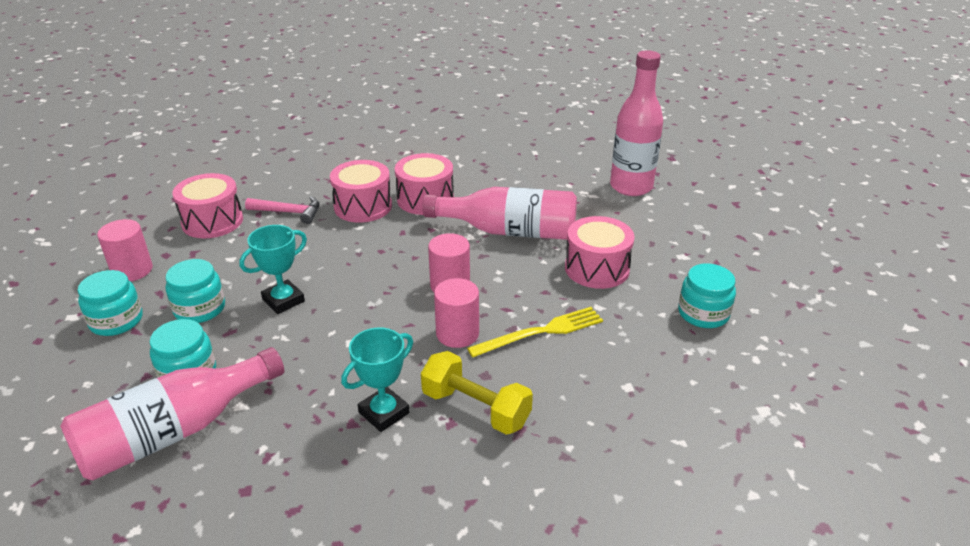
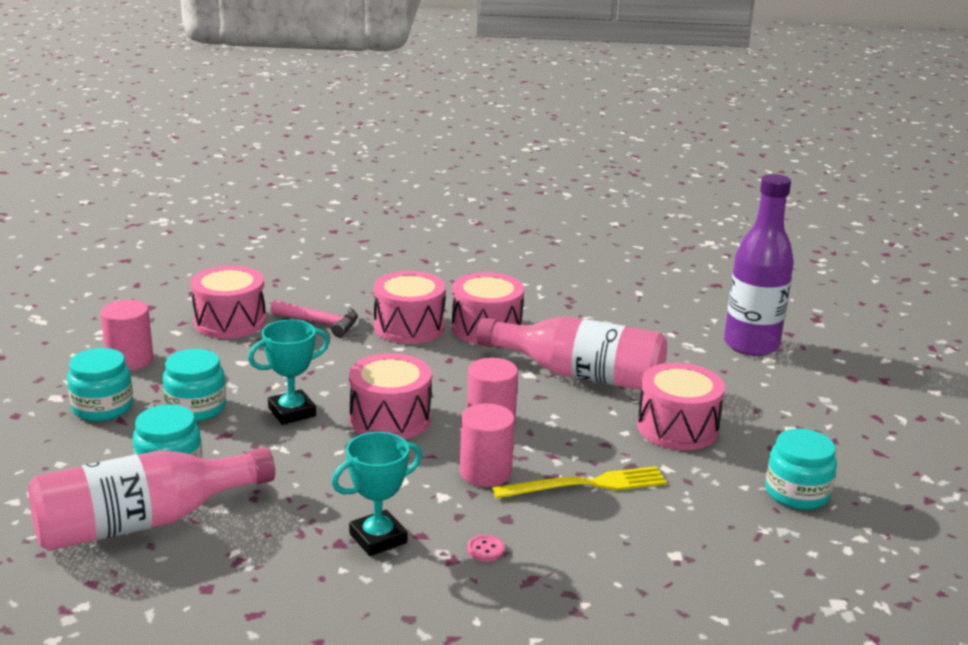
camera: 10 degrees right, 10 degrees down
yellow dumbbell [421,351,533,435] -> pink button [467,535,504,562]
pink bottle [610,50,663,196] -> purple bottle [724,174,794,356]
none -> pink drum [349,353,432,439]

